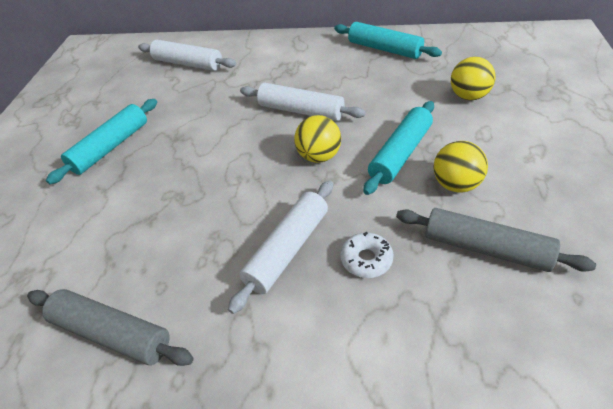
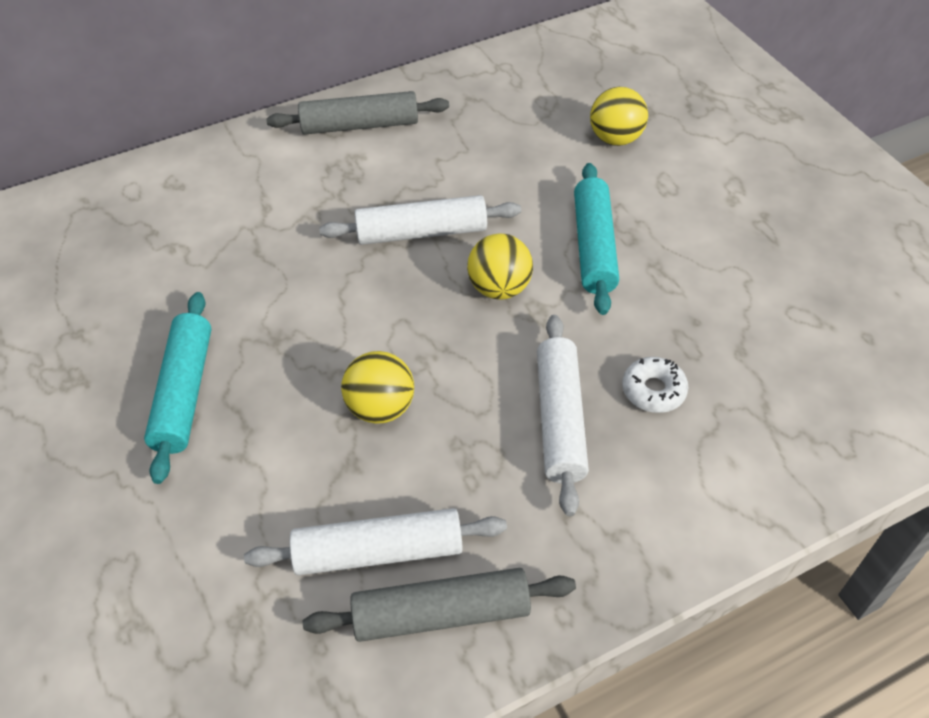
camera: 35 degrees left, 5 degrees up
white rolling pin [138,40,236,71] -> white rolling pin moved to [244,508,507,575]
turquoise rolling pin [334,22,442,59] -> none
grey rolling pin [396,208,596,272] -> grey rolling pin moved to [266,91,449,135]
yellow ball [433,141,488,193] -> yellow ball moved to [341,351,414,424]

